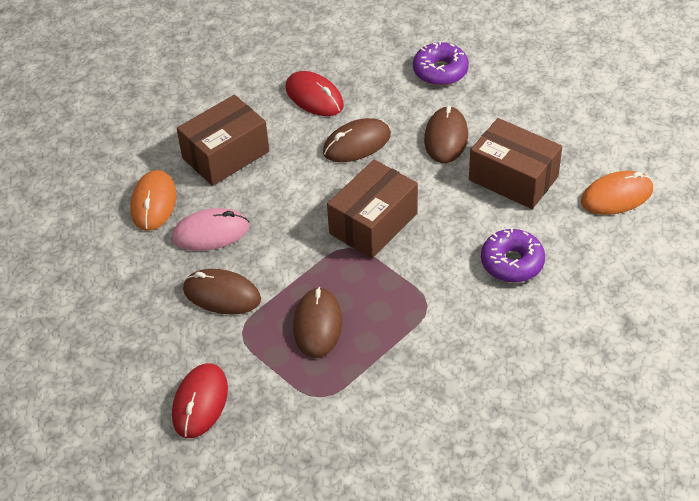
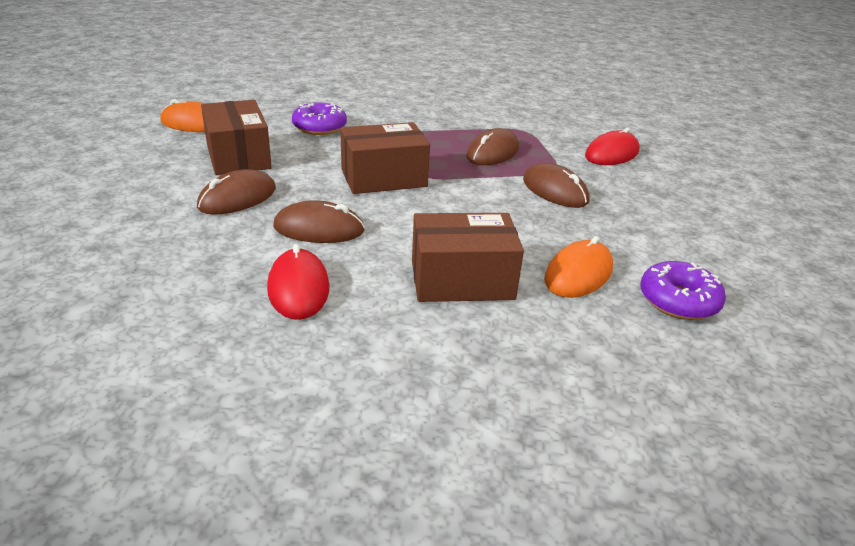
camera: 150 degrees left, 15 degrees down
pink mouse [171,208,249,251] -> none
purple donut [413,41,469,86] -> purple donut moved to [640,261,726,320]

